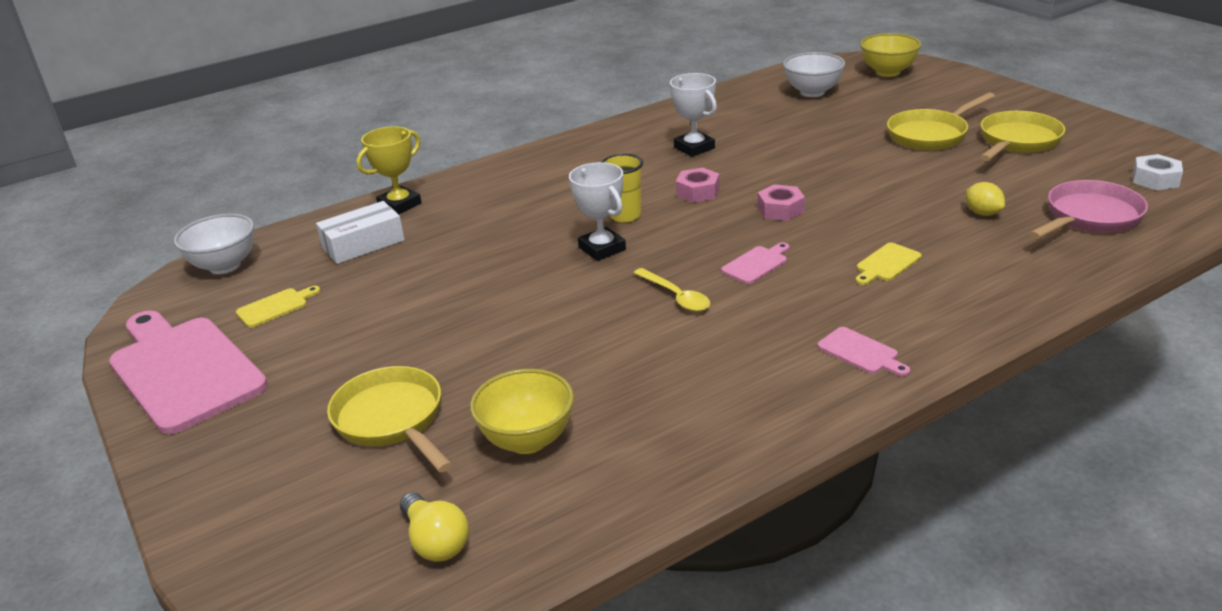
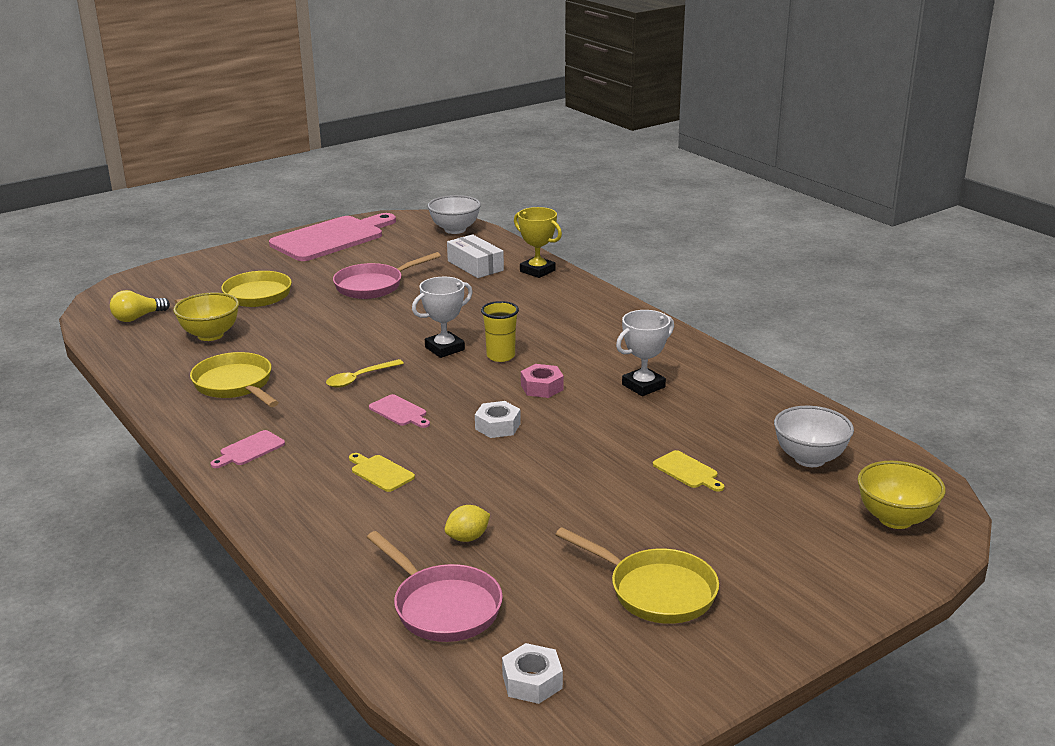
camera: 85 degrees right, 5 degrees down
yellow cutting board [236,286,320,328] -> yellow cutting board moved to [653,450,724,492]
pink nut [758,184,805,221] -> white nut [475,401,521,438]
yellow pan [887,92,995,150] -> yellow pan moved to [190,352,279,407]
none -> pink pan [333,252,441,299]

